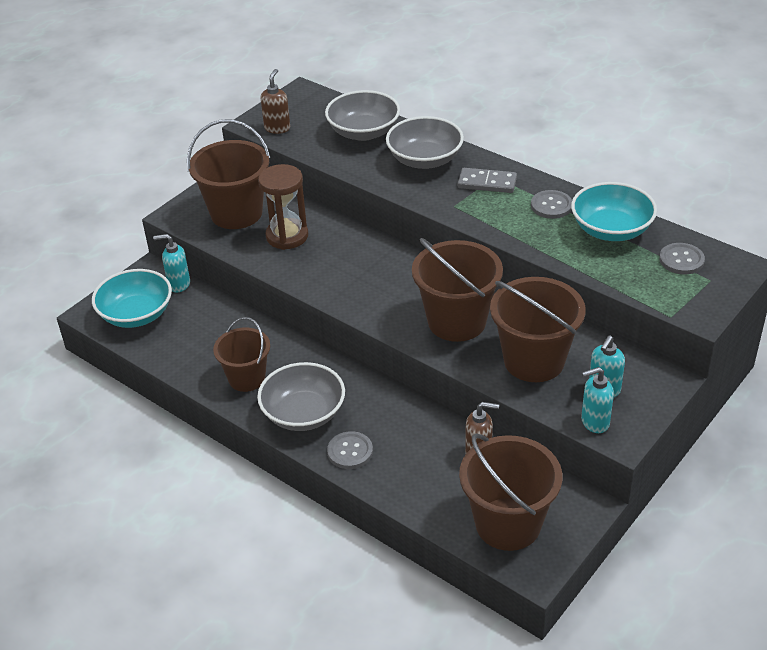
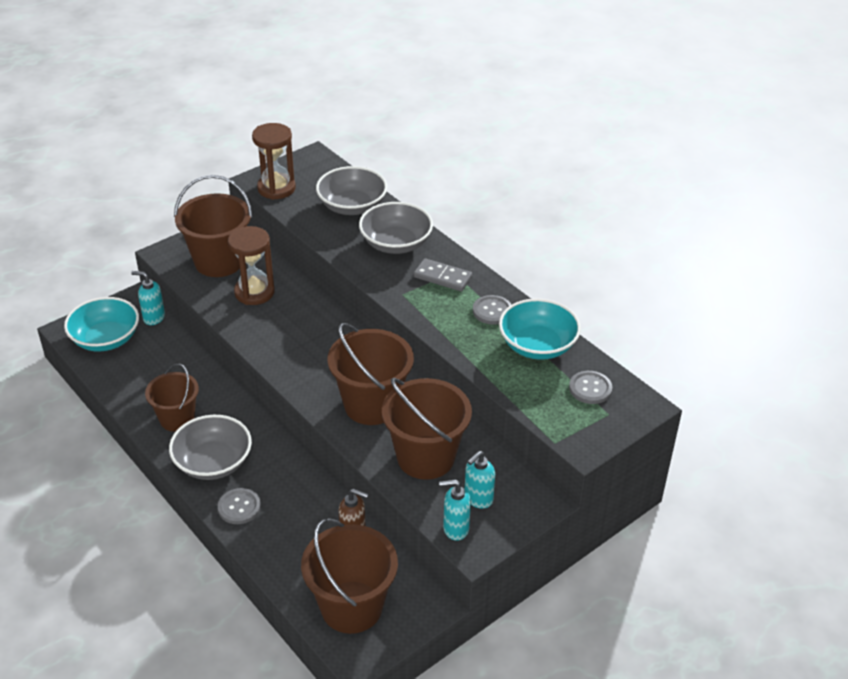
camera: 10 degrees right, 0 degrees up
brown soap dispenser [260,69,290,134] -> brown hourglass [252,123,296,200]

